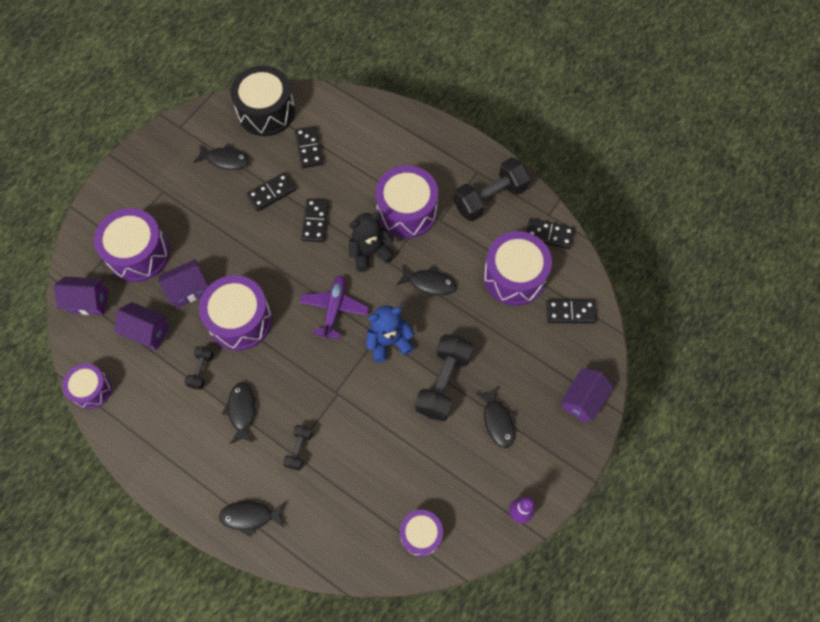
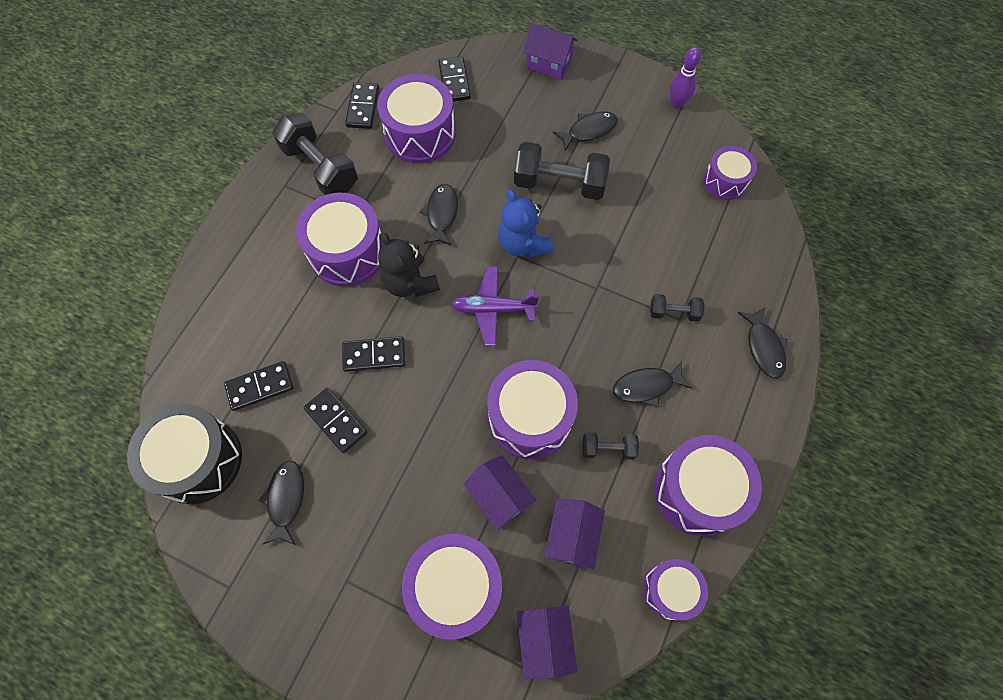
camera: 100 degrees left, 0 degrees up
none -> purple drum [654,435,762,536]

